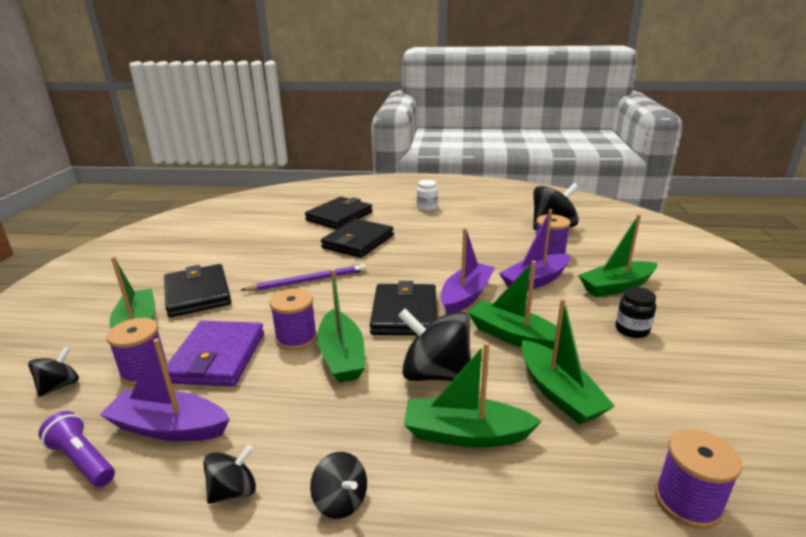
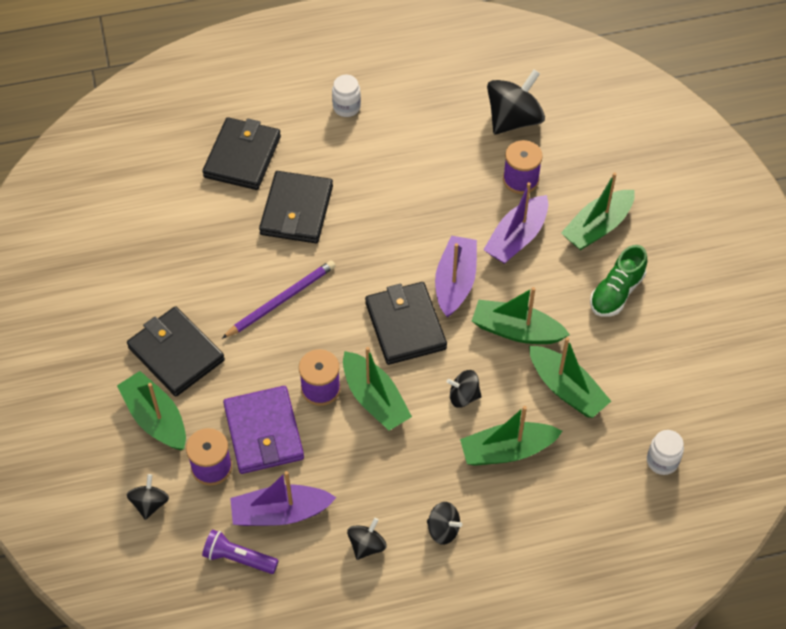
camera: 20 degrees left, 30 degrees up
black spinning top [398,309,471,381] -> black spinning top [447,370,482,407], size x0.53
black jar [616,287,656,338] -> green shoe [590,245,647,317]
purple spool [655,429,742,529] -> white jar [647,430,684,475]

